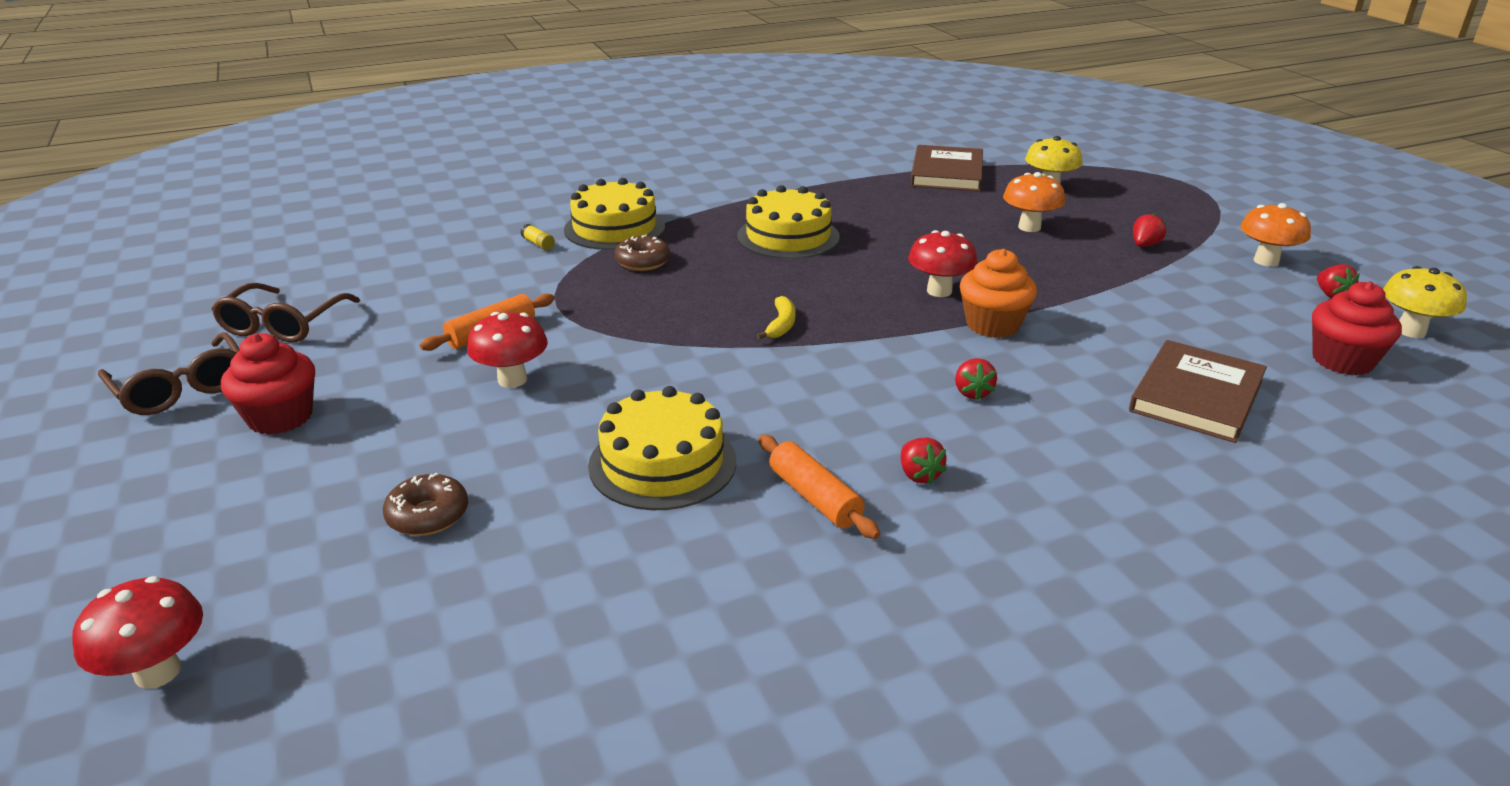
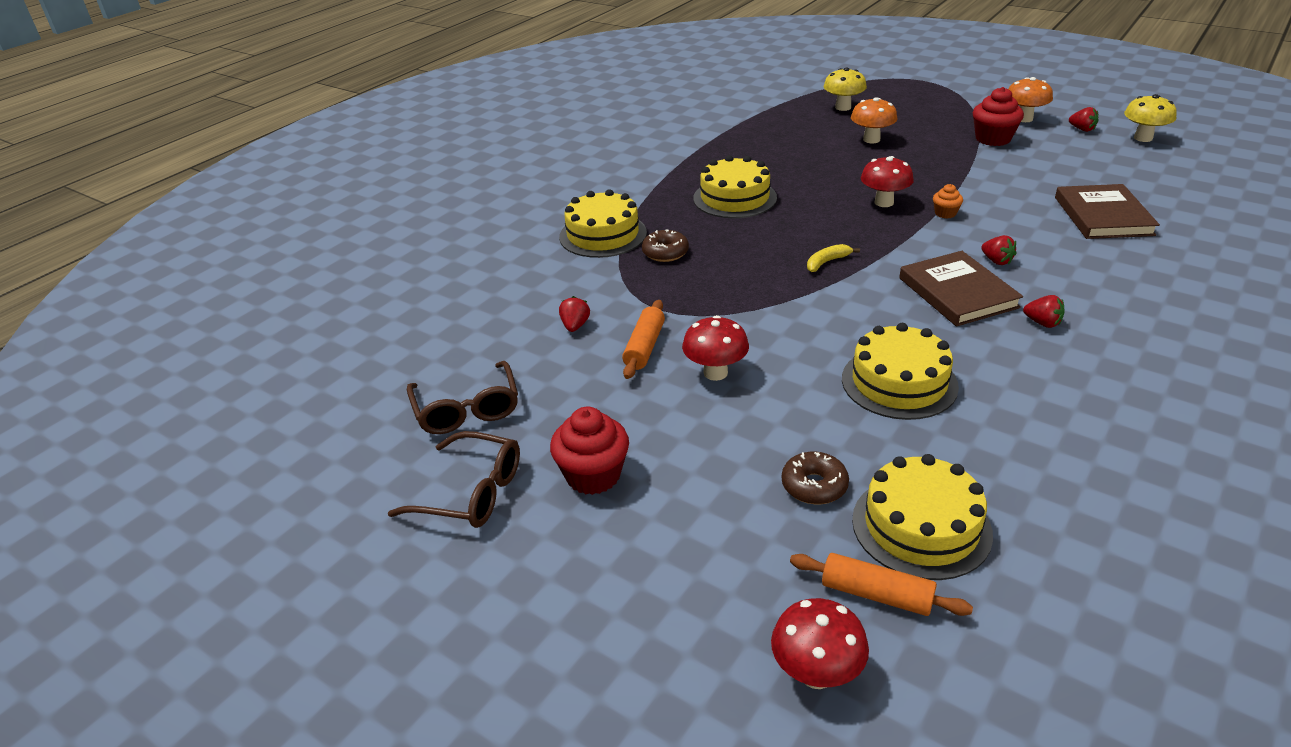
camera: 30 degrees left, 5 degrees up
yellow glue stick [521,224,555,250] -> none
yellow banana [756,296,796,339] -> yellow banana turned 105 degrees counterclockwise [807,244,860,272]
orange rolling pin [759,435,880,539] -> orange rolling pin moved to [790,553,973,616]
brown book [910,145,983,192] -> brown book moved to [899,251,1023,327]
orange cupcake [960,249,1037,338] -> orange cupcake [933,184,963,219], size x0.53
red strawberry [1133,213,1166,247] -> red strawberry moved to [559,296,590,332]
red cupcake [1312,281,1402,376] -> red cupcake moved to [973,87,1024,146]
none -> yellow cake [852,454,993,580]

